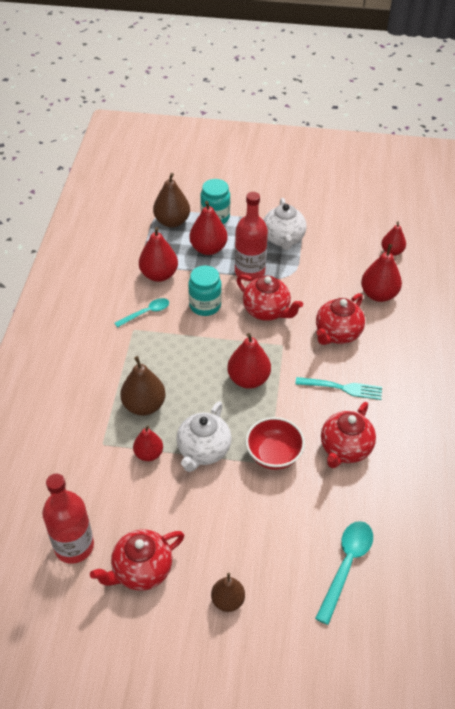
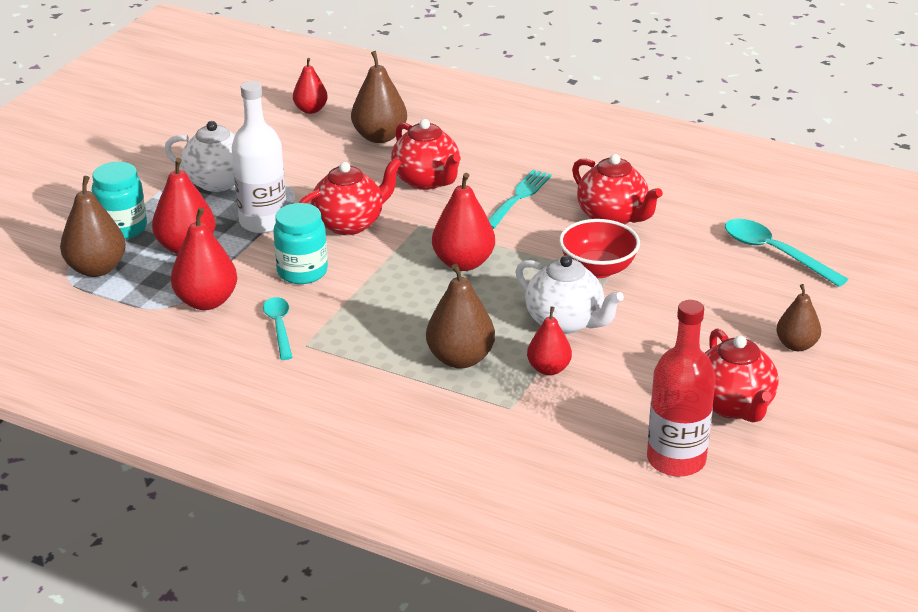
camera: 70 degrees left, 15 degrees down
red bottle [235,192,268,281] -> white bottle [232,81,287,233]
red pear [361,244,402,302] -> brown pear [351,51,407,143]

